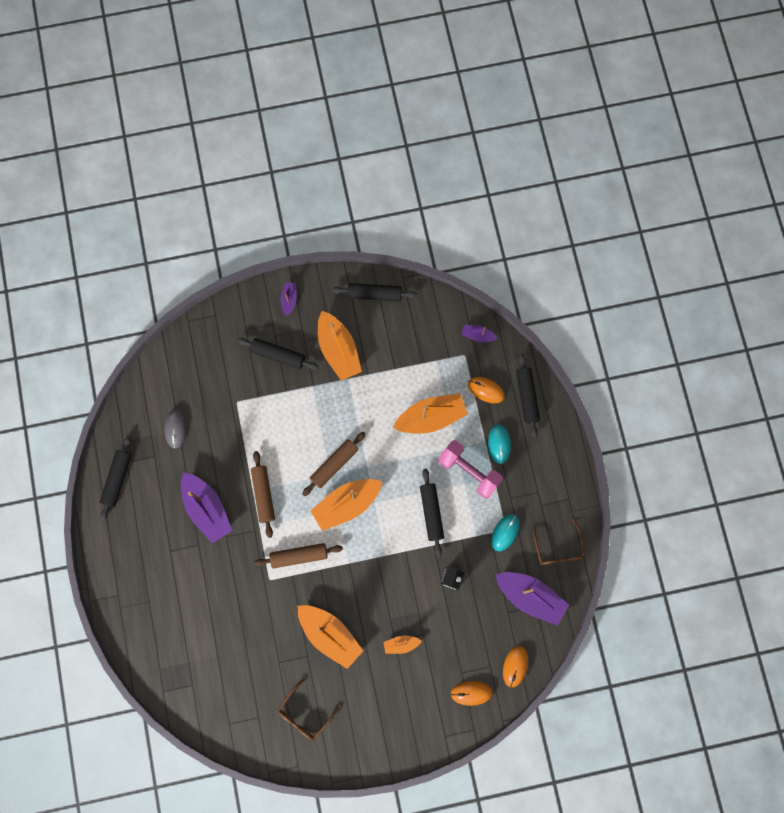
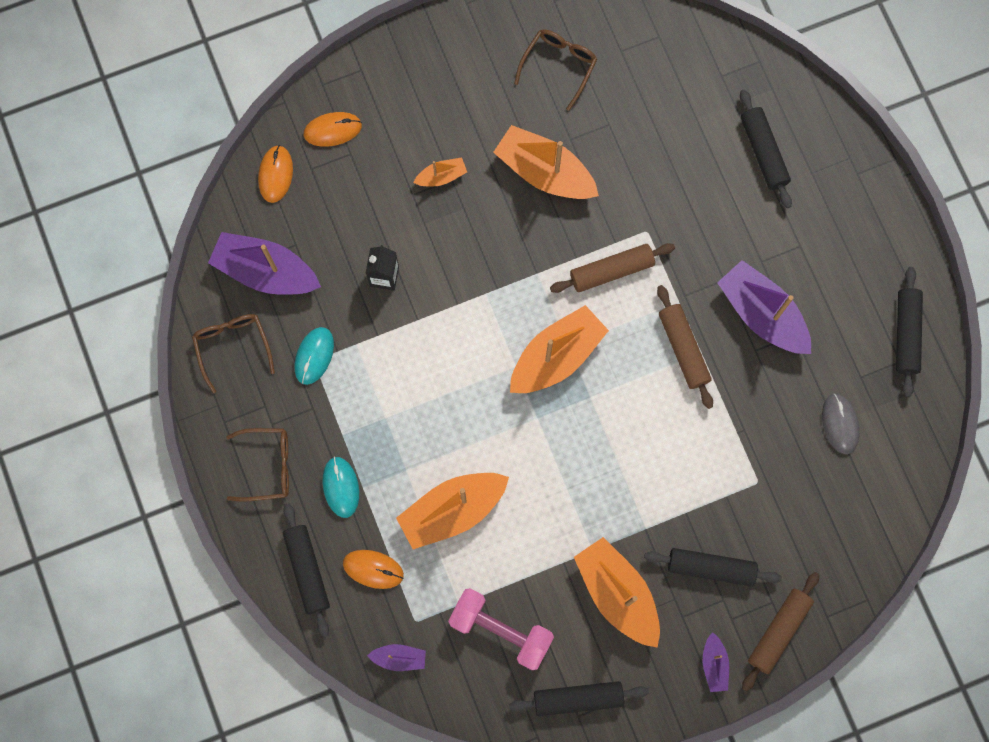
camera: 170 degrees right, 0 degrees up
brown rolling pin [302,432,366,496] -> brown rolling pin moved to [742,572,819,691]
black rolling pin [420,469,444,557] -> black rolling pin moved to [740,89,792,208]
pink dumbbell [438,440,503,499] -> pink dumbbell moved to [448,588,554,670]
none -> brown glasses [226,428,289,501]

